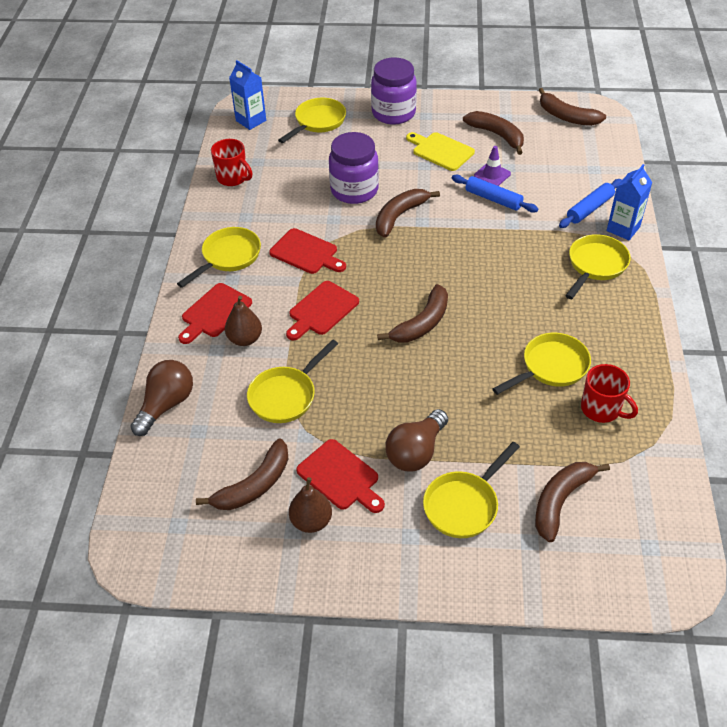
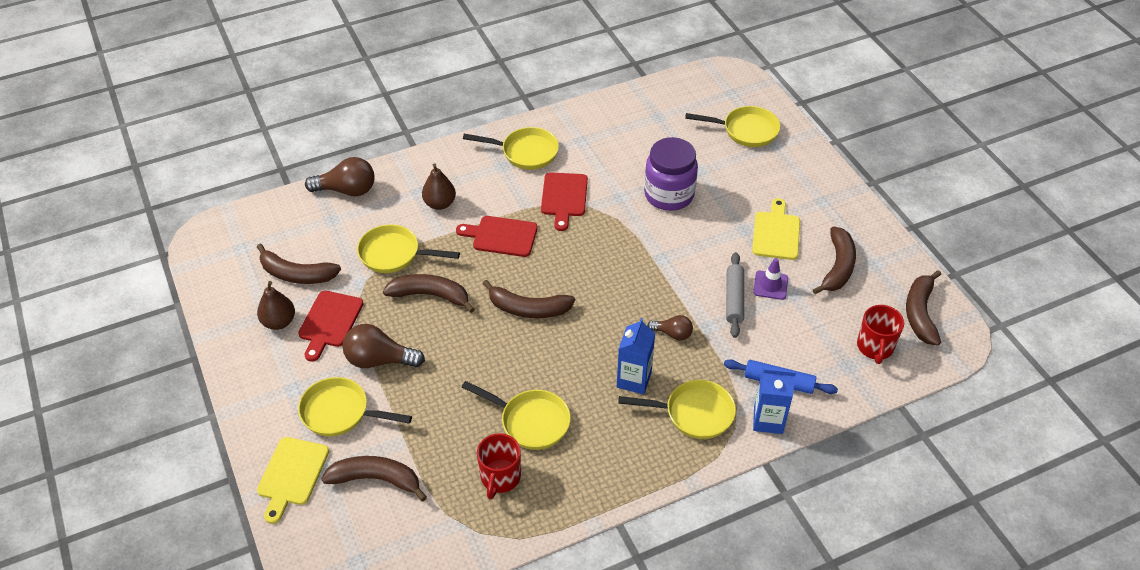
camera: 60 degrees right, 0 degrees up
red cutting board [178,283,252,344] -> none
red mug [211,139,252,186] -> red mug moved to [857,305,904,364]
blue carton [229,60,266,130] -> blue carton moved to [617,318,655,395]
purple jar [371,57,417,125] -> none
brown banana [376,189,440,238] -> brown banana moved to [383,274,475,313]
blue rolling pin [452,175,538,213] -> grey rolling pin [726,252,744,338]
none -> yellow cutting board [257,437,329,524]
none -> brown light bulb [647,315,693,340]

